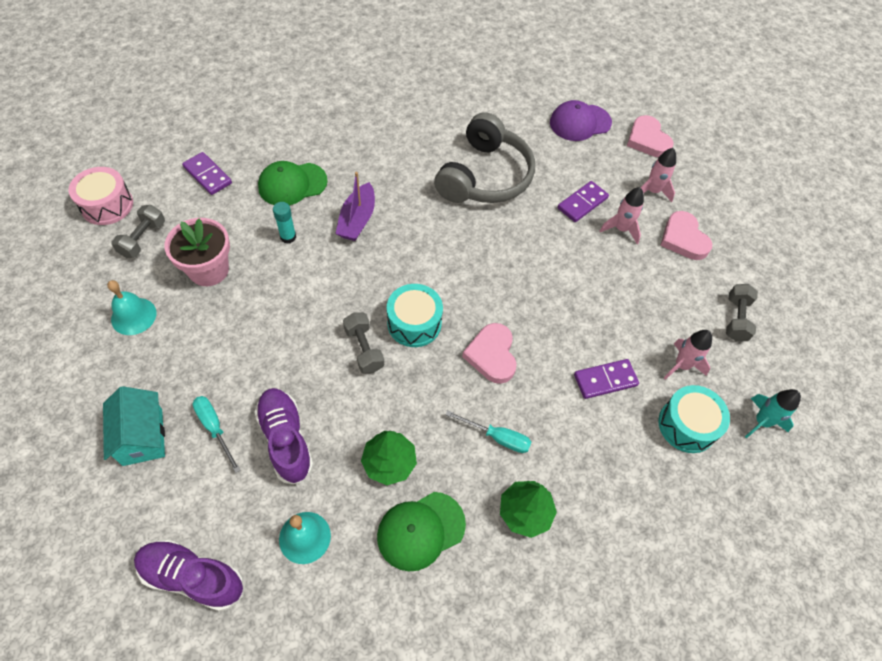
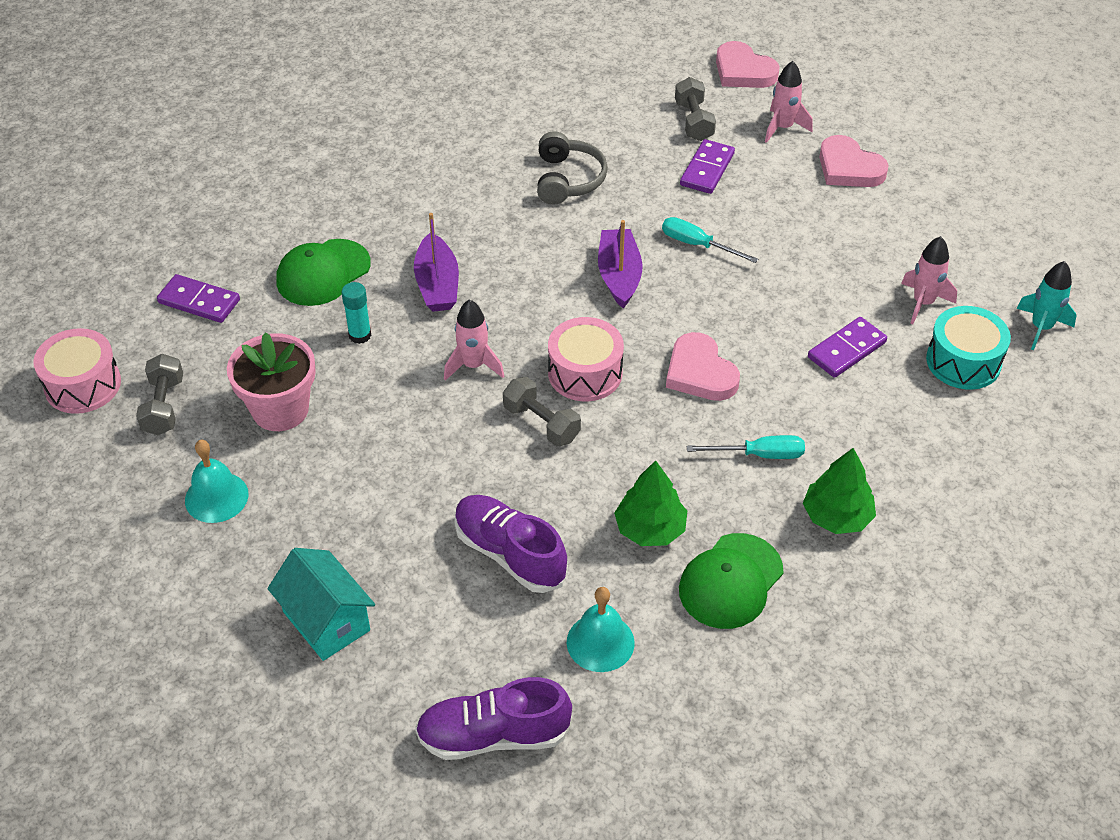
camera: 20 degrees left, 10 degrees down
turquoise screwdriver [193,396,240,473] -> turquoise screwdriver moved to [662,217,758,263]
turquoise drum [387,284,443,347] -> pink drum [548,317,624,401]
grey headphones [434,112,535,203] -> grey headphones [537,131,608,205], size x0.59
purple cap [550,100,612,141] -> none
pink rocket [600,187,644,244] -> pink rocket moved to [444,299,504,381]
grey dumbbell [726,284,758,341] -> grey dumbbell moved to [675,77,716,141]
none -> purple boat [598,220,643,308]

